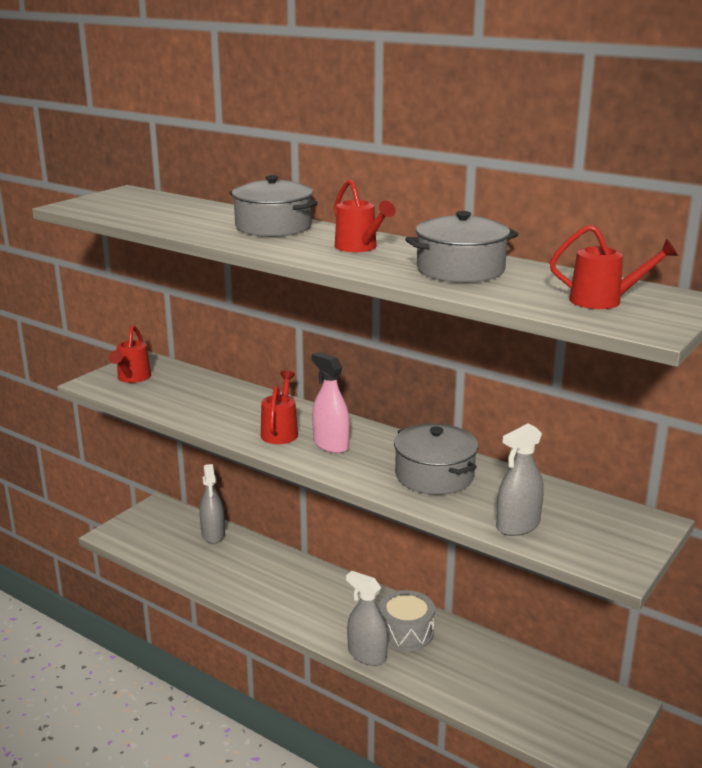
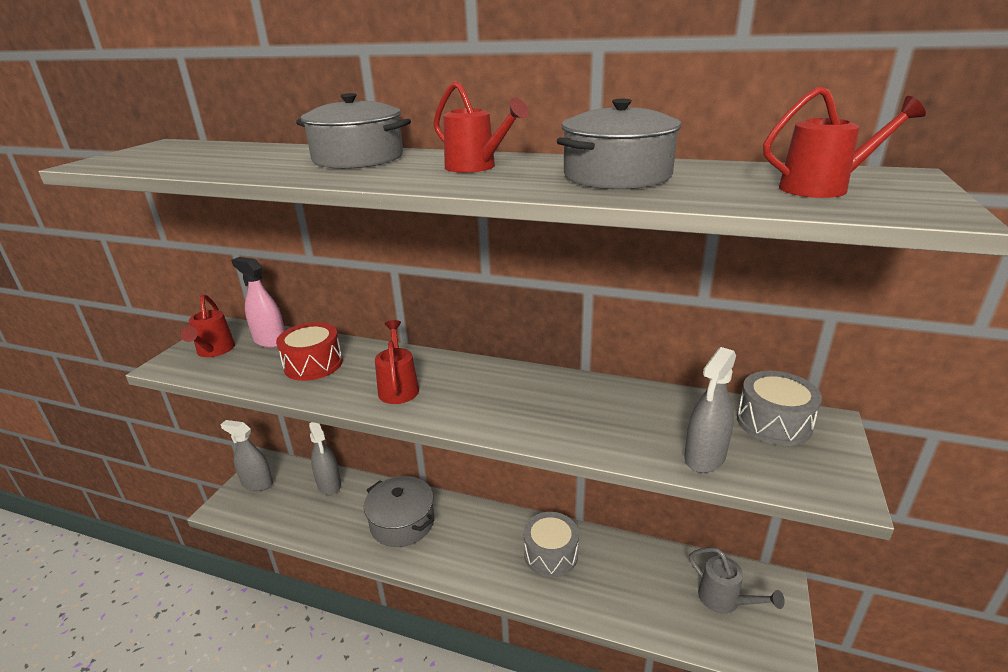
camera: 15 degrees left, 5 degrees up
pink spray bottle [311,352,350,453] -> pink spray bottle moved to [231,257,285,348]
grey spray bottle [346,571,388,666] -> grey spray bottle moved to [220,420,273,491]
grey pot [394,424,478,495] -> grey pot moved to [364,476,434,547]
none -> red drum [276,322,343,381]
none -> grey watering can [689,547,785,614]
none -> grey drum [737,371,822,446]

